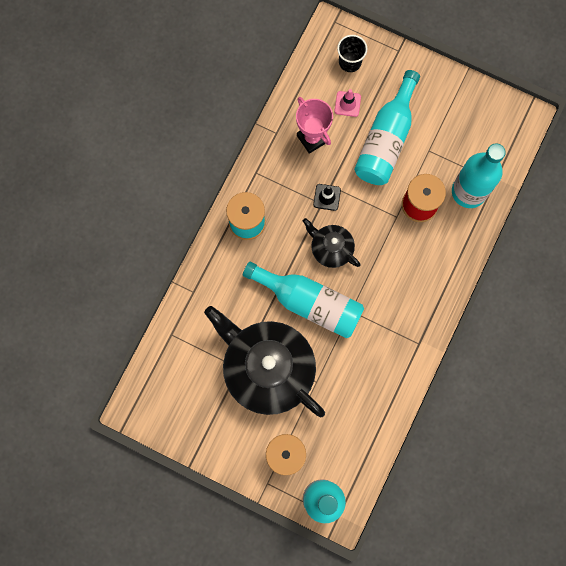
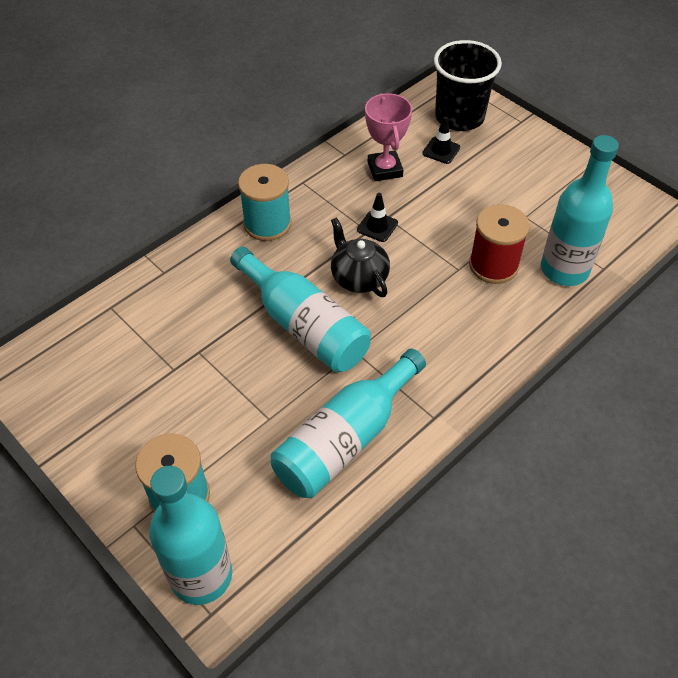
camera: 20 degrees right, 25 degrees down
black teapot [204,306,325,417] -> none
pink traffic cone [335,89,361,117] -> black traffic cone [422,116,460,164]
black cup [337,35,367,72] -> black cup [434,40,502,131], size x1.79
turquoise bottle [354,70,420,185] -> turquoise bottle moved to [271,349,426,498]

